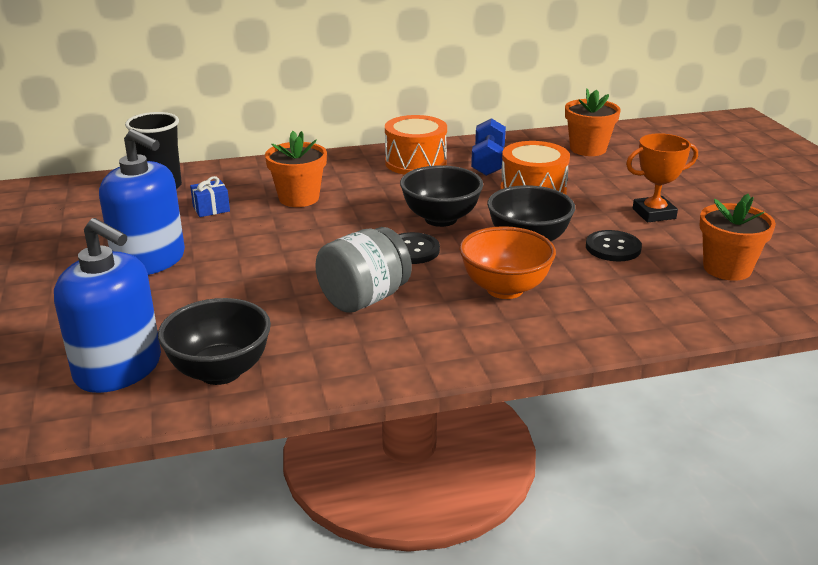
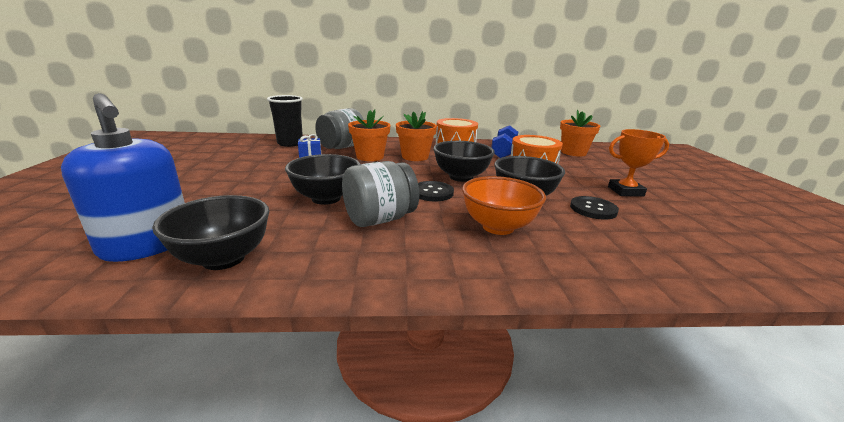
camera: 10 degrees right, 5 degrees down
blue soap dispenser [99,129,185,275] -> none
orange flower pot [699,194,776,281] -> orange flower pot moved to [396,111,437,161]
none -> black bowl [285,154,360,205]
none -> grey jar [315,108,364,149]

